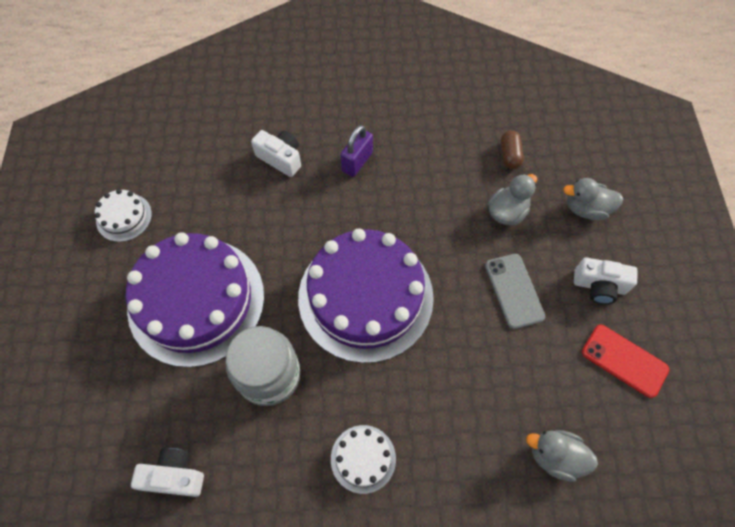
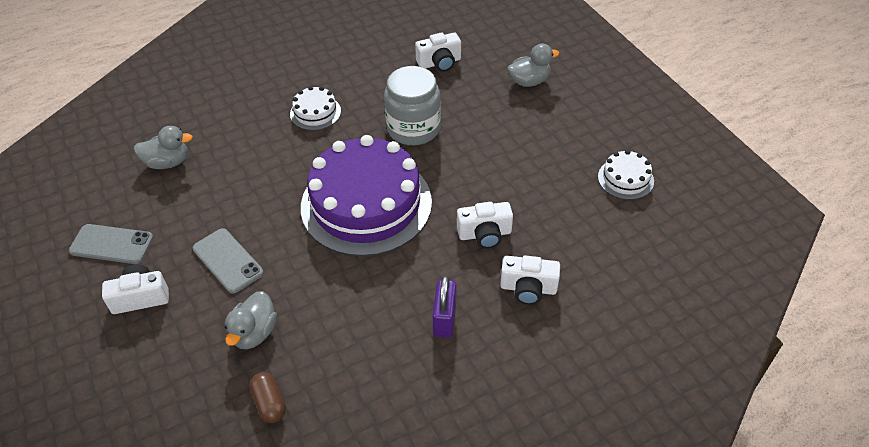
camera: 155 degrees right, 15 degrees down
purple cake [126,233,264,368] -> none
grey duck [563,178,623,220] -> grey duck moved to [507,44,559,87]
red phone [582,325,669,398] -> grey phone [69,224,154,264]
none -> white camera [457,202,513,249]

